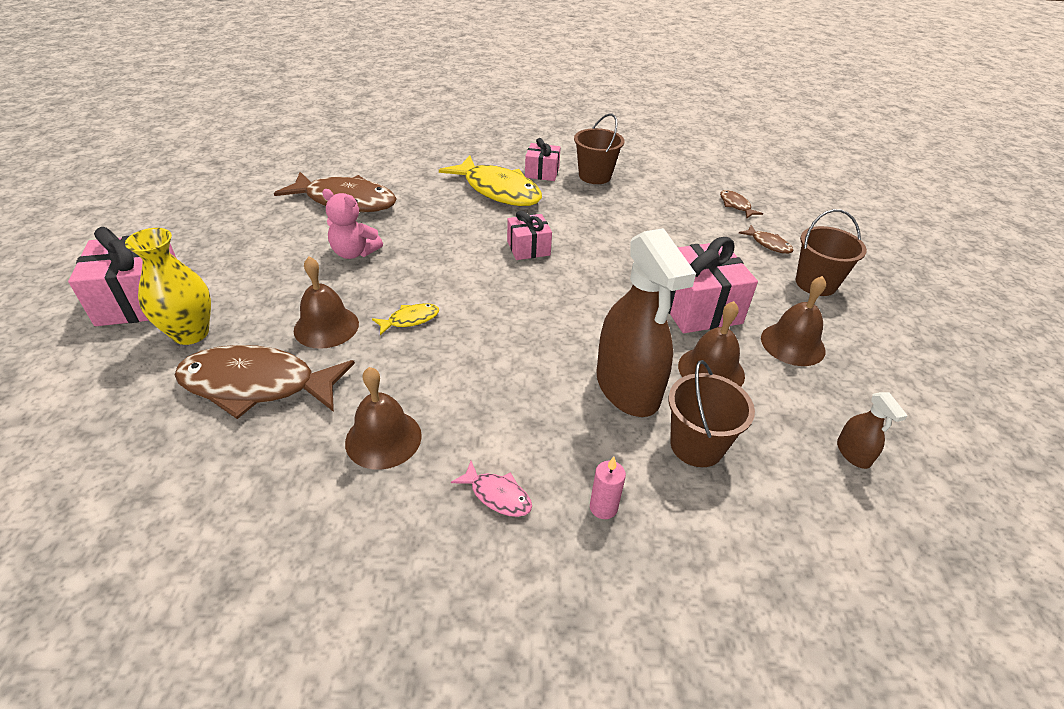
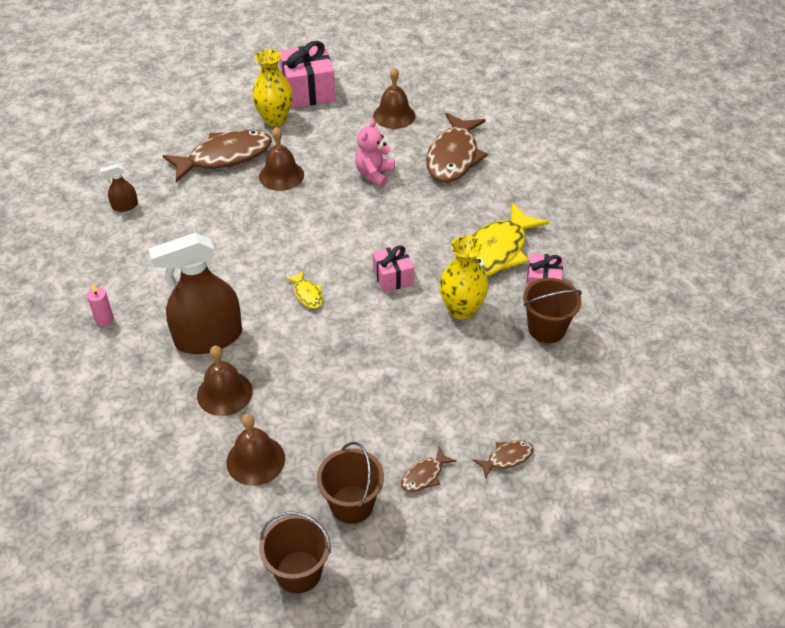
camera: 90 degrees right, 5 degrees up
brown fish [175,345,355,419] -> brown fish turned 60 degrees clockwise [162,130,272,182]
brown bell [345,367,422,470] -> brown bell moved to [373,67,415,129]
yellow fish [372,303,439,335] -> yellow fish moved to [285,270,323,309]
pink fish [451,461,532,517] -> none
brown bucket [668,360,755,467] -> brown bucket moved to [259,512,331,594]
pink gift [669,237,758,333] -> none
brown spray bottle [837,392,908,469] -> brown spray bottle moved to [100,164,138,212]
none -> yellow vase [439,236,489,320]

